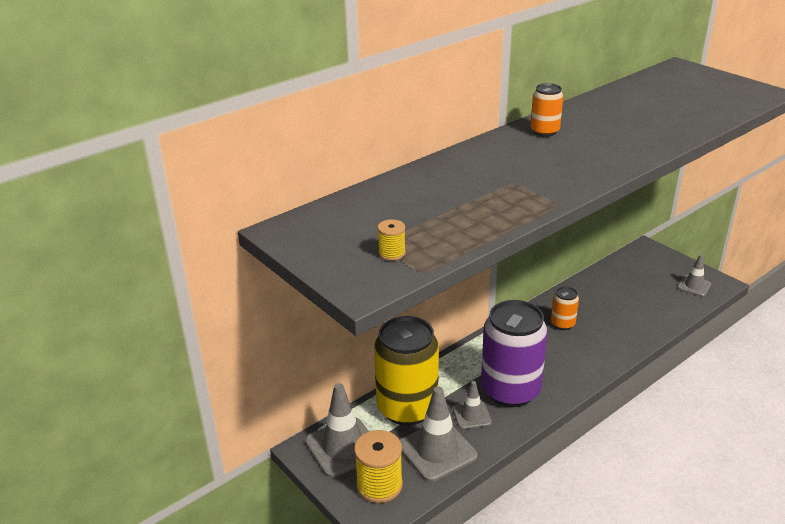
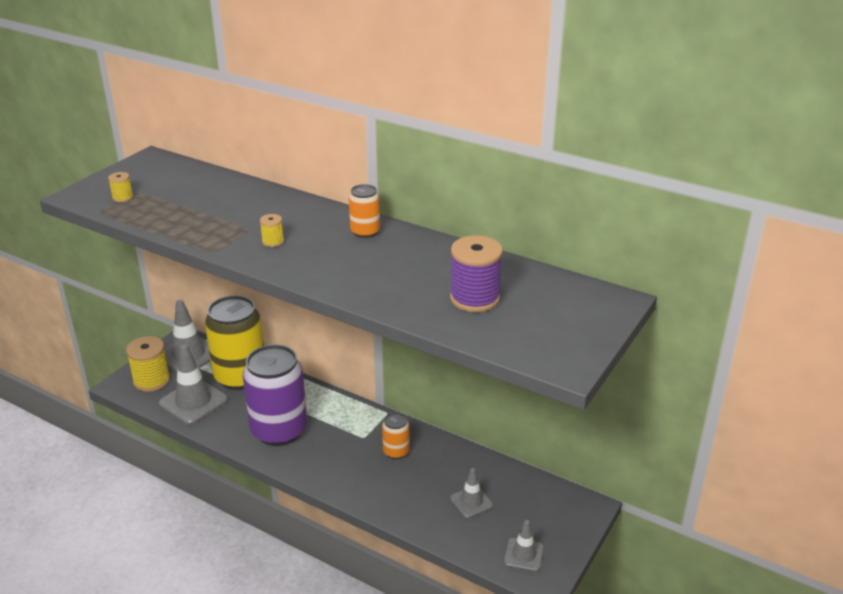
camera: 70 degrees right, 0 degrees up
grey traffic cone [453,381,492,429] -> grey traffic cone moved to [450,468,493,518]
none -> yellow spool [260,214,284,247]
none -> purple spool [450,235,503,312]

